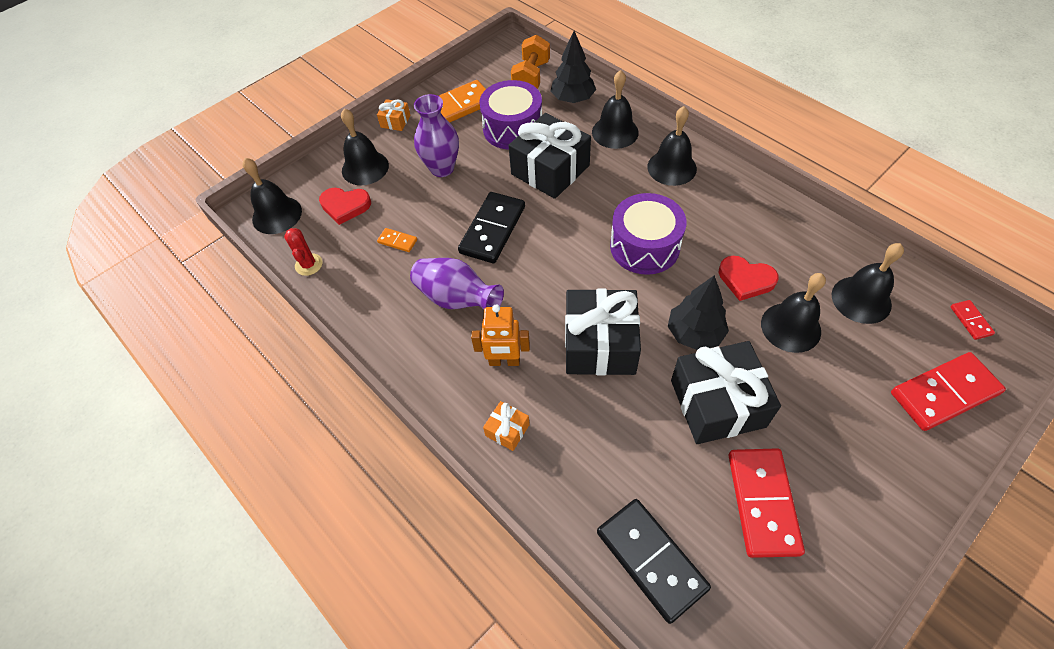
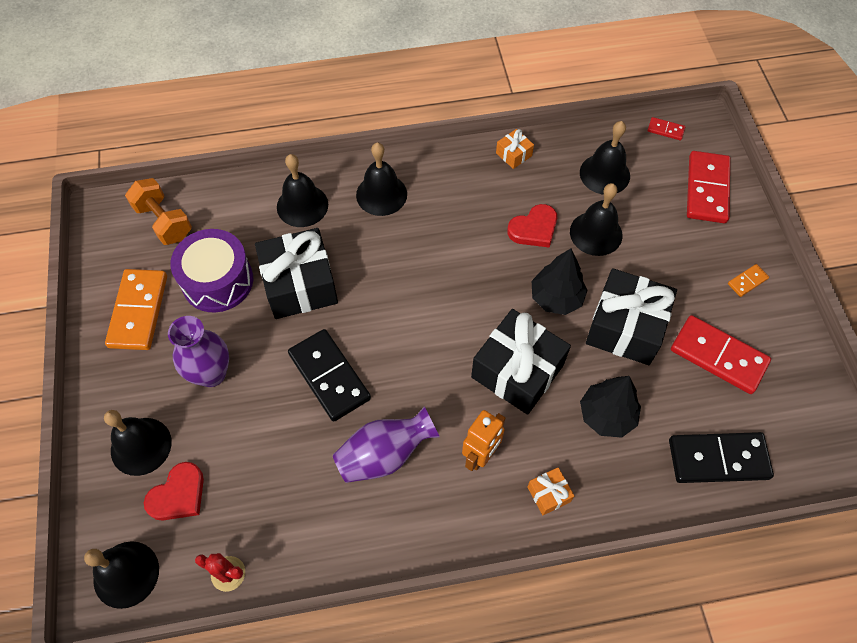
camera: 60 degrees left, 5 degrees up
orange gift [377,99,411,131] -> orange gift moved to [496,129,534,169]
orange domino [377,228,417,252] -> orange domino moved to [728,264,769,297]
black tree [551,31,596,103] -> black tree moved to [580,376,641,438]
purple drum [610,193,686,275] -> none

